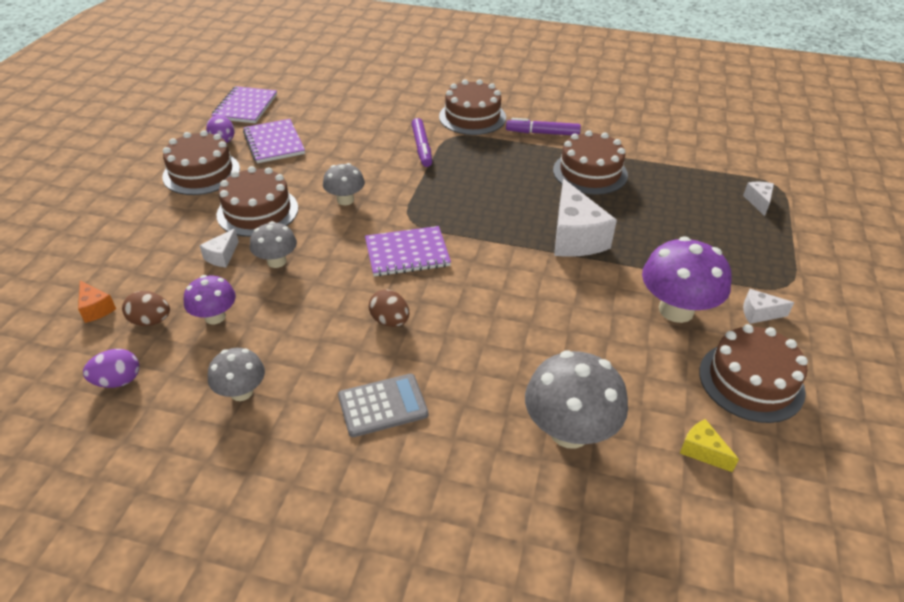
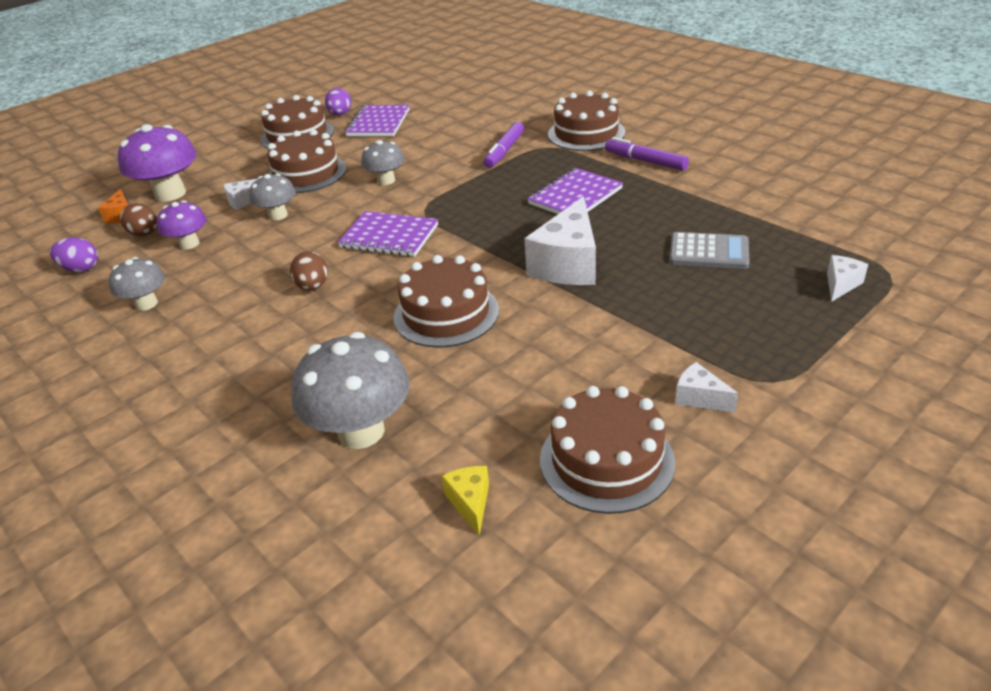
camera: 35 degrees right, 5 degrees down
purple notebook [211,86,277,123] -> purple notebook moved to [528,168,623,214]
grey calculator [338,374,428,437] -> grey calculator moved to [669,232,749,269]
brown cake [553,130,628,195] -> brown cake moved to [393,255,499,348]
purple mushroom [642,236,732,323] -> purple mushroom moved to [118,124,197,202]

